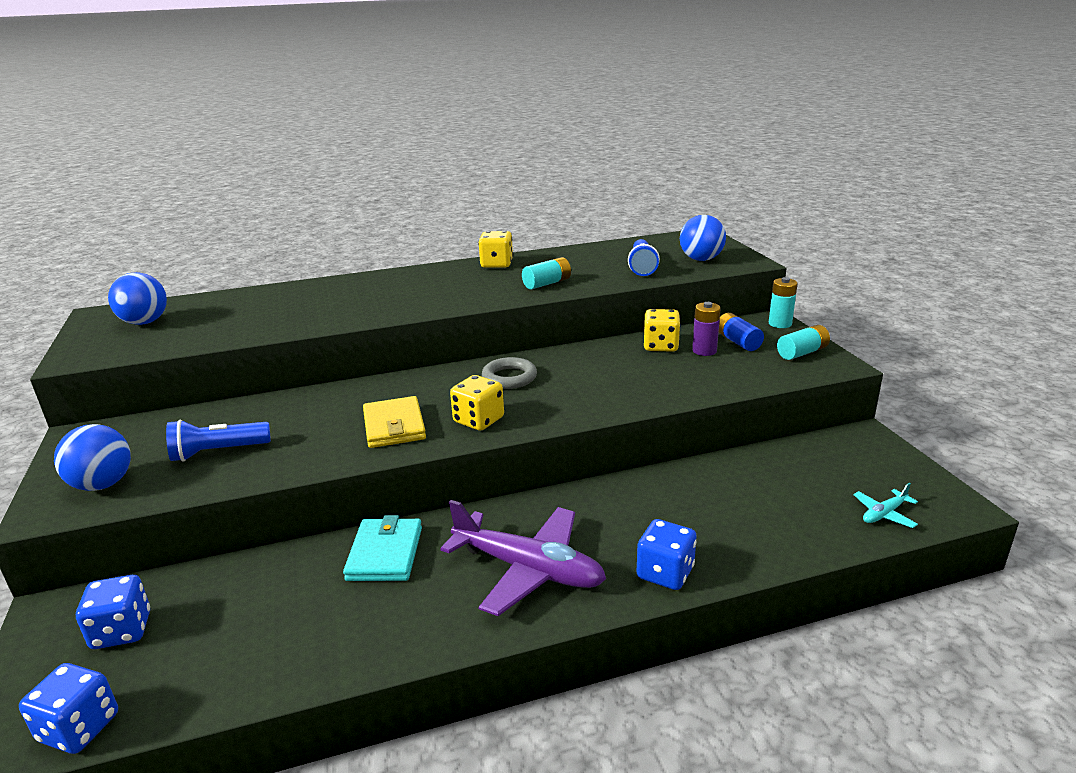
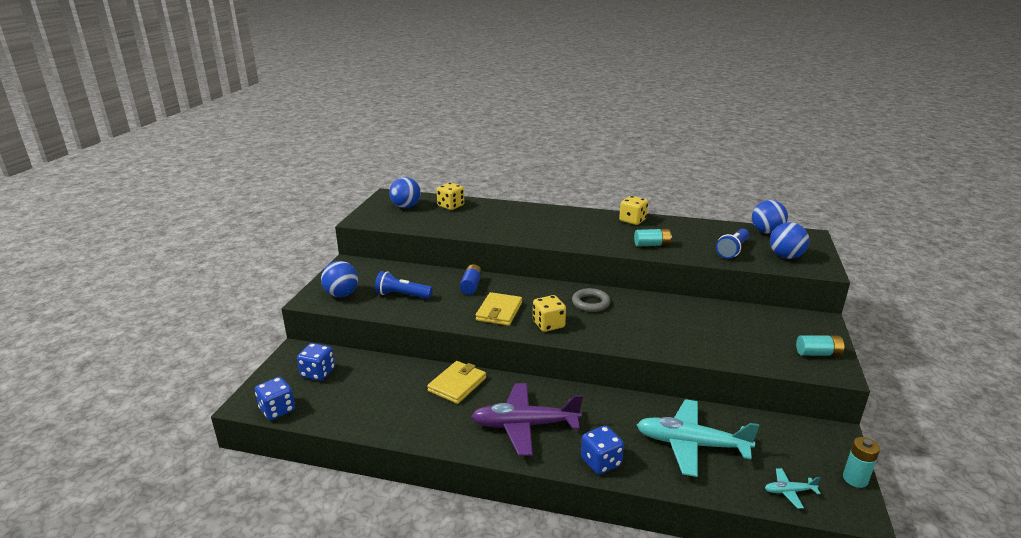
camera: 30 degrees right, 0 degrees up
turquoise wallet [343,515,422,581] -> yellow wallet [427,361,486,404]
purple plane [440,500,606,616] -> purple plane turned 120 degrees clockwise [471,383,583,456]
yellow dice [644,309,681,352] -> yellow dice moved to [437,183,464,210]
purple battery [692,302,721,356] -> none
blue battery [719,313,764,351] -> blue battery moved to [460,264,482,295]
turquoise battery [769,277,798,328] -> turquoise battery moved to [843,437,880,488]
none -> turquoise plane [637,399,759,477]
none -> blue ball [752,200,788,234]

